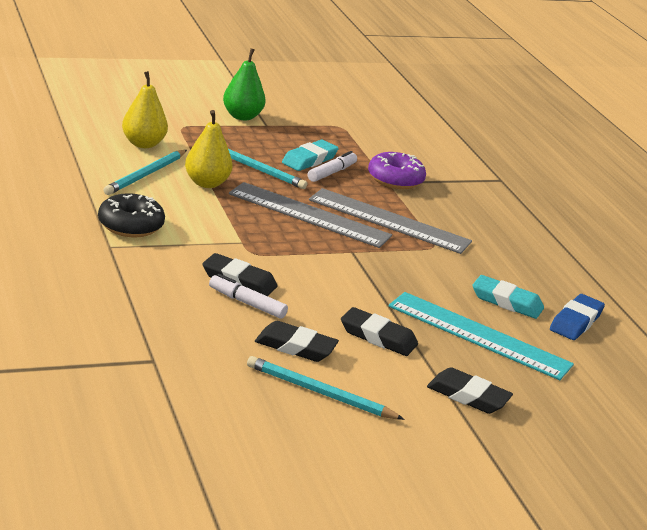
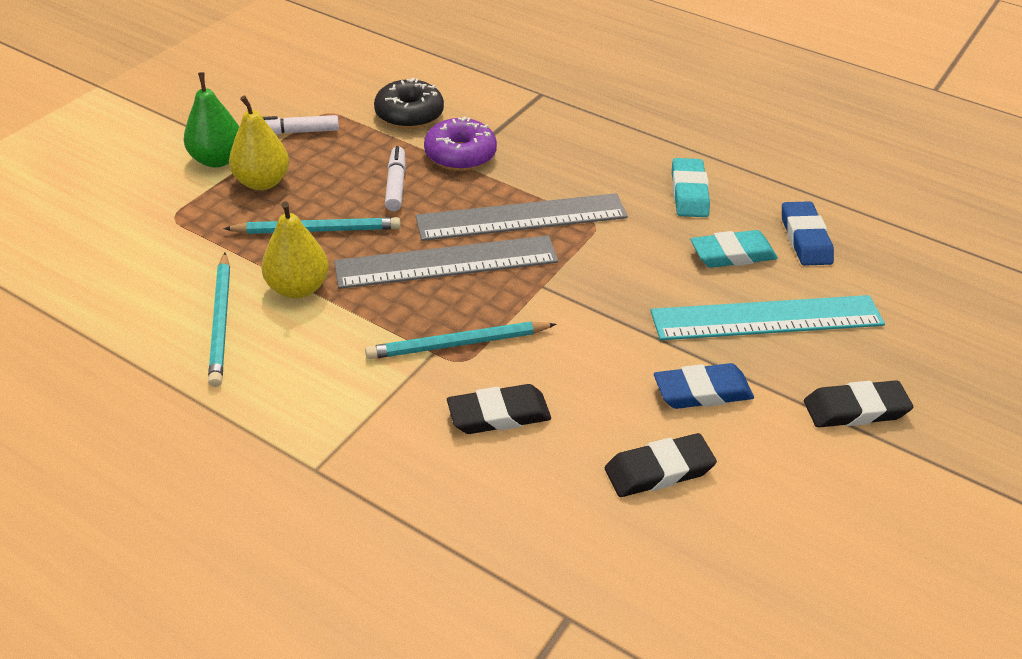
camera: 35 degrees left, 15 degrees up
black donut [98,193,165,237] -> black donut moved to [374,78,444,129]
yellow pear [122,71,168,148] -> yellow pear moved to [229,96,289,190]
white marker [209,274,288,319] -> white marker moved to [263,115,339,134]
turquoise pencil [247,356,405,420] -> turquoise pencil moved to [365,321,556,359]
turquoise eraser [282,139,339,171] -> turquoise eraser moved to [672,158,710,217]
black eraser [341,307,418,356] -> blue eraser [654,363,754,409]

